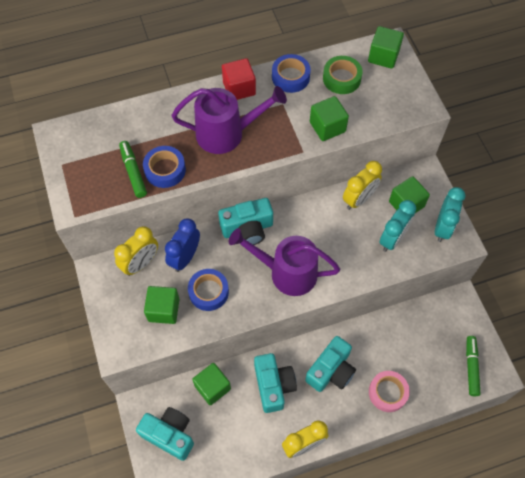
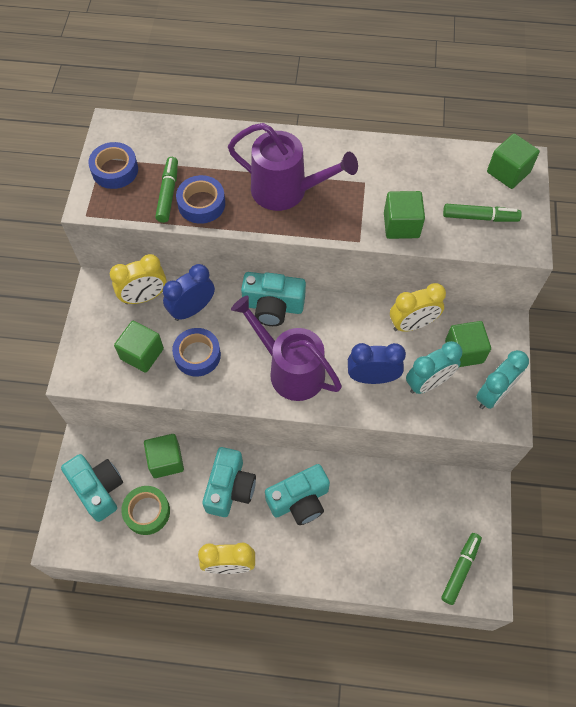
camera: 25 degrees right, 0 degrees up
red cube [222,58,256,100] -> none
blue tape [272,54,311,93] -> blue tape moved to [88,142,138,189]
green tape [323,56,363,94] -> green tape moved to [121,486,170,535]
pink tape [369,371,410,412] -> none
none -> blue clock [348,343,406,384]
none -> green marker [443,204,522,222]

